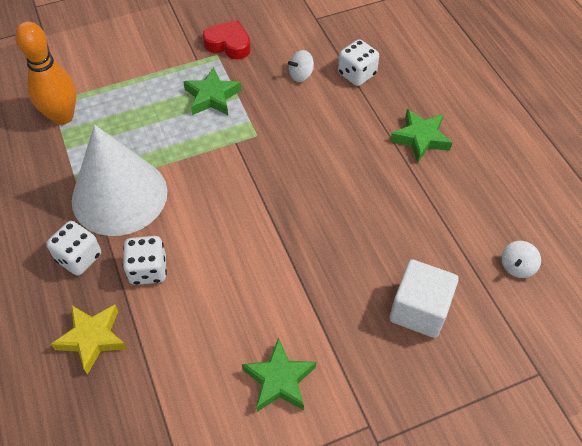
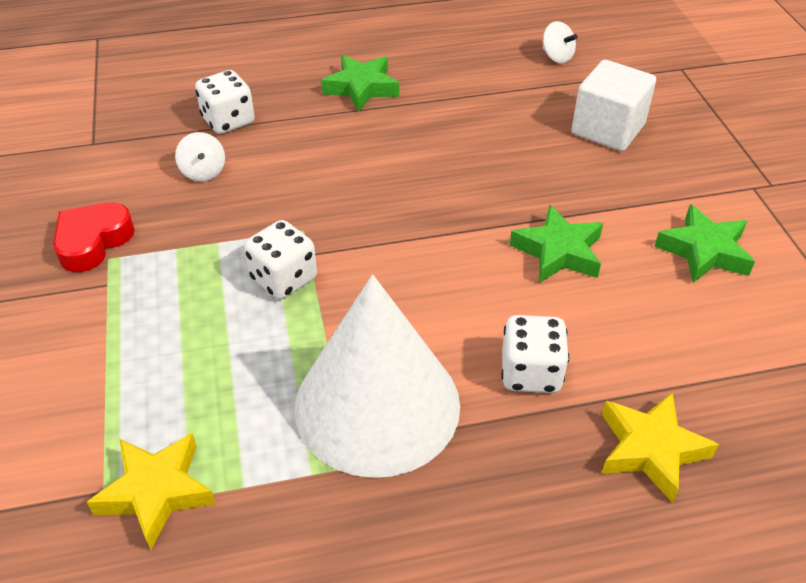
camera: 80 degrees left, 10 degrees down
orange bowling pin [15,21,76,125] -> yellow star [87,433,216,550]
white dice [46,221,101,276] -> white dice moved to [244,220,317,299]
green star [183,67,241,115] -> green star moved to [510,205,603,283]

